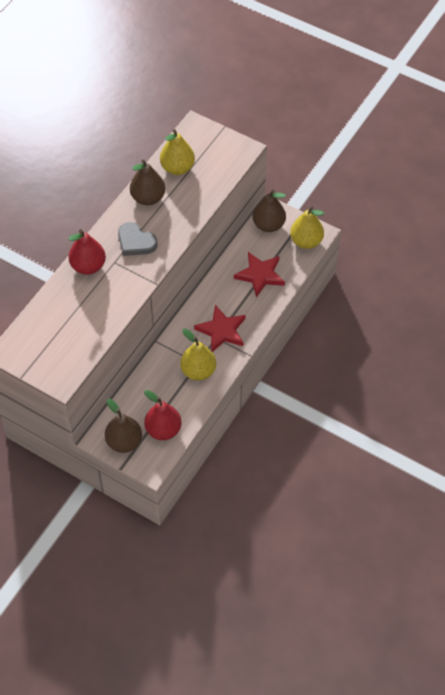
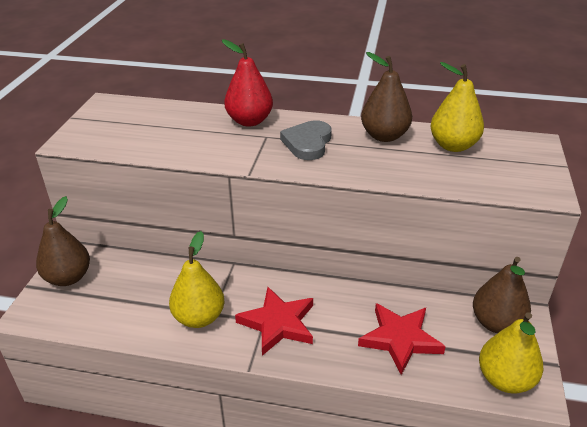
camera: 70 degrees right, 20 degrees down
red pear [144,390,181,440] -> none

